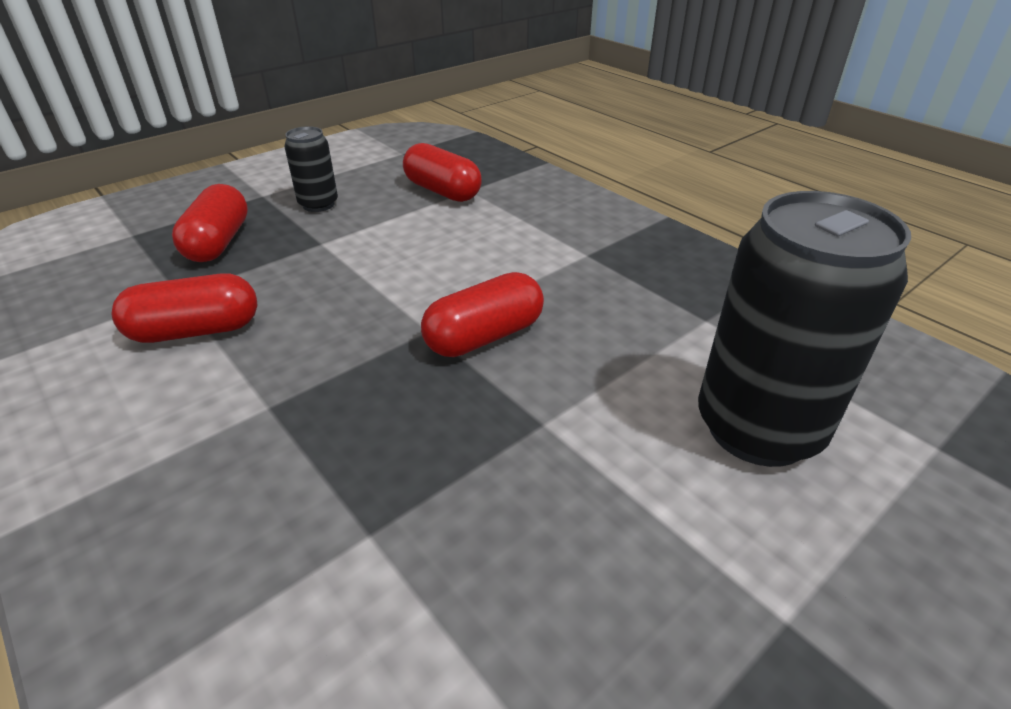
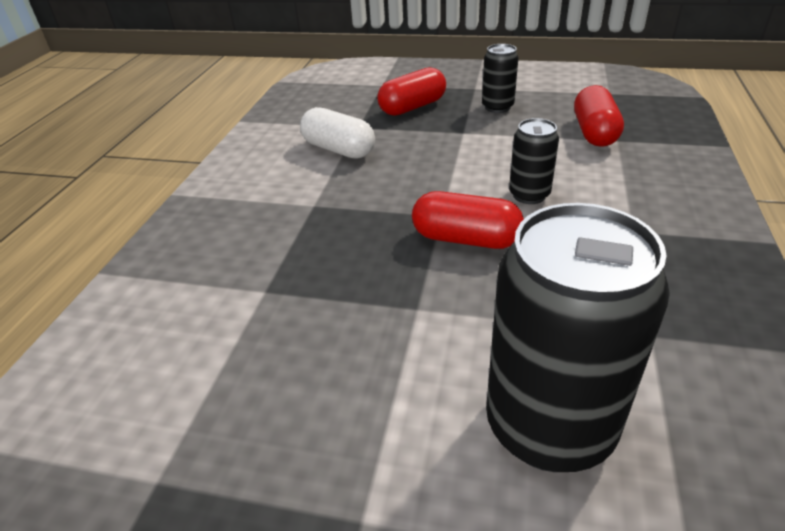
camera: 55 degrees right, 0 degrees up
red capsule [112,273,257,343] -> white capsule [300,107,375,159]
none -> black can [509,118,559,204]

